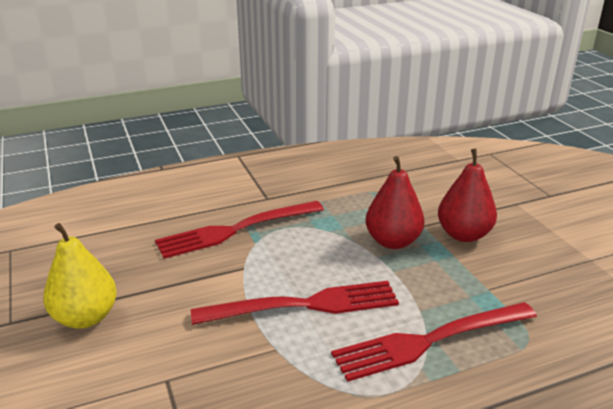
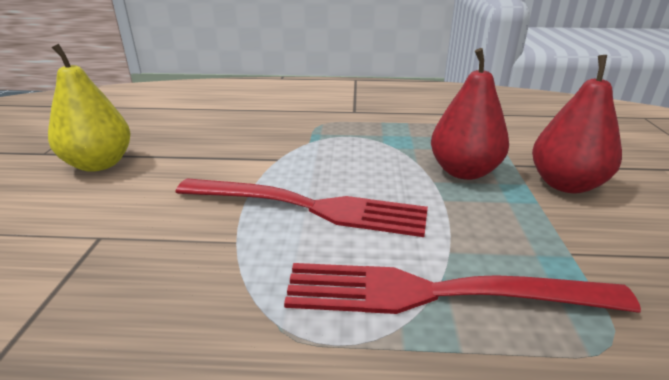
camera: 25 degrees right, 0 degrees up
red fork [155,201,324,259] -> none

